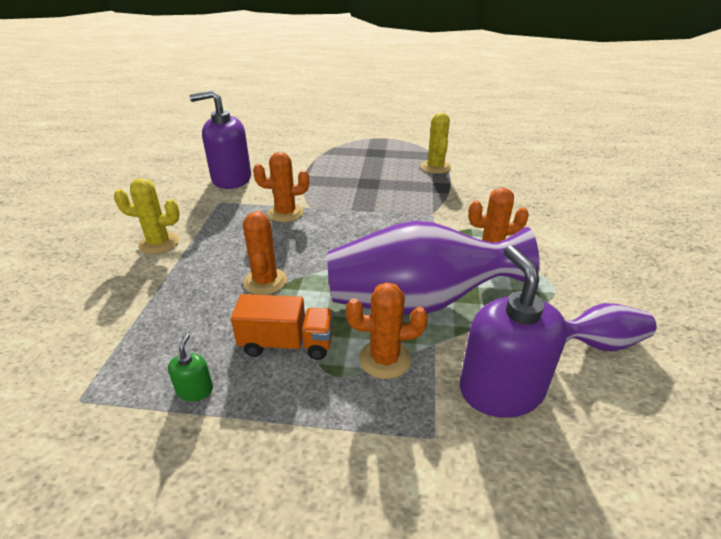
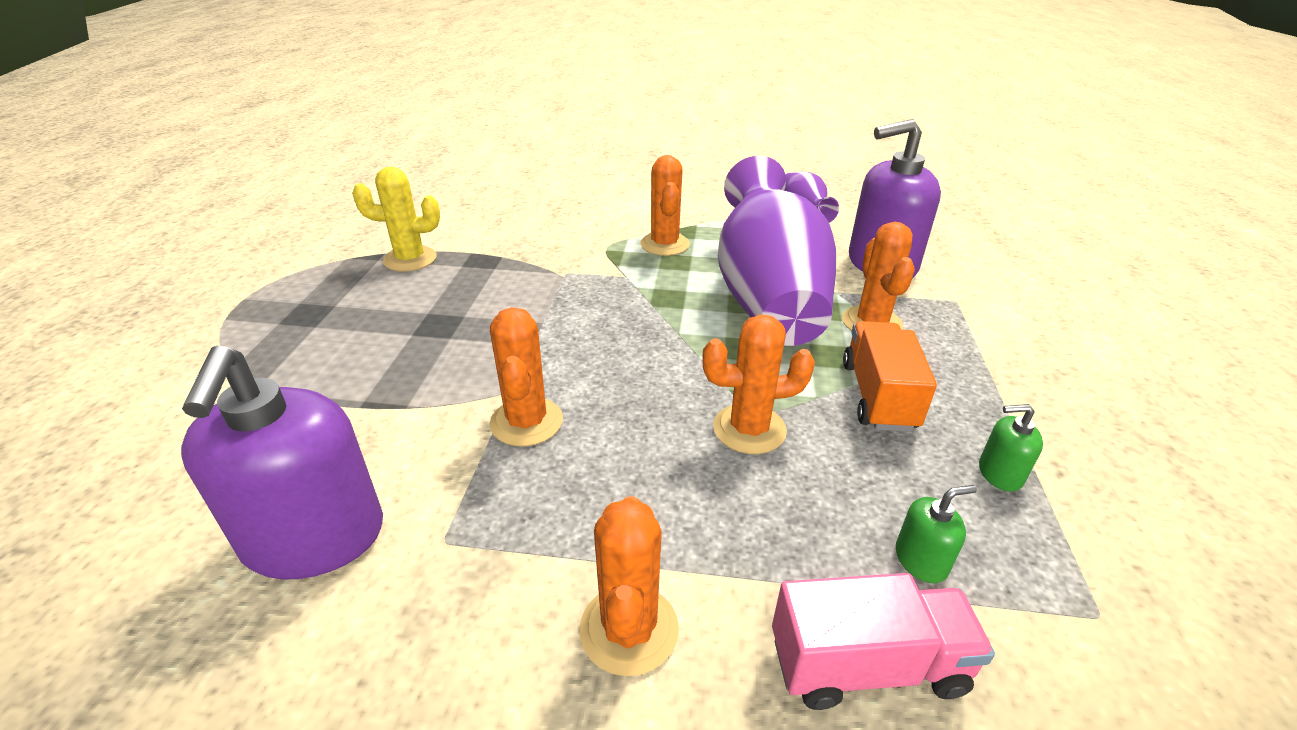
camera: 90 degrees left, 0 degrees up
yellow cactus [114,178,180,254] -> orange cactus [579,496,679,676]
none -> pink truck [772,573,995,710]
none -> green soap dispenser [896,485,977,583]

